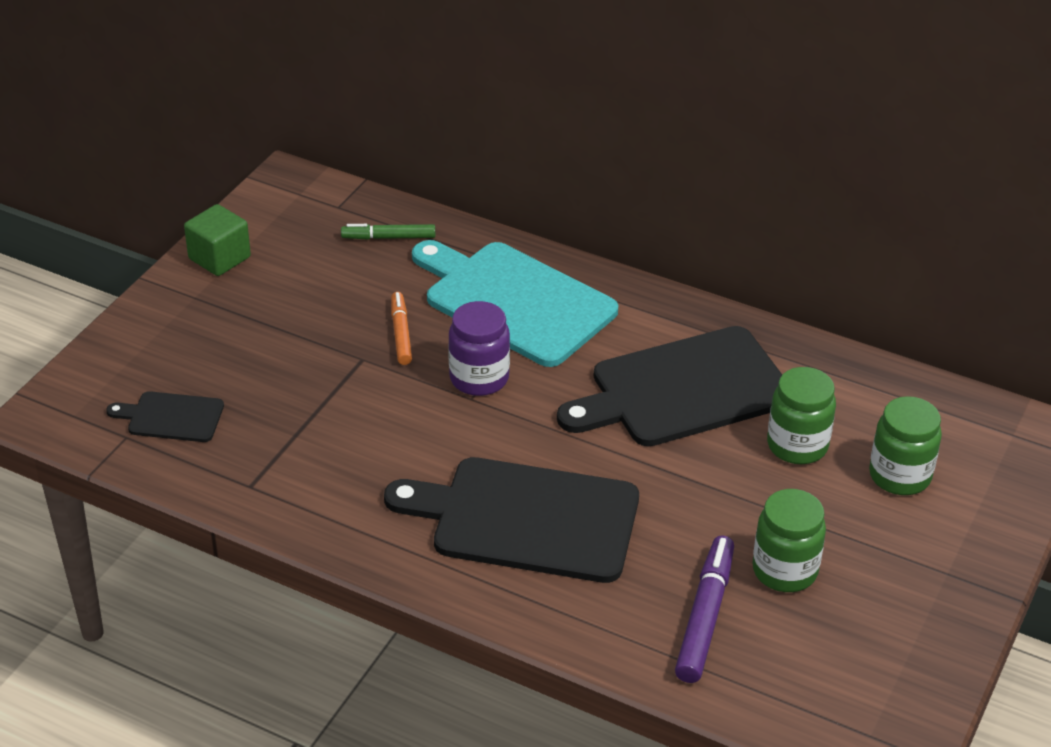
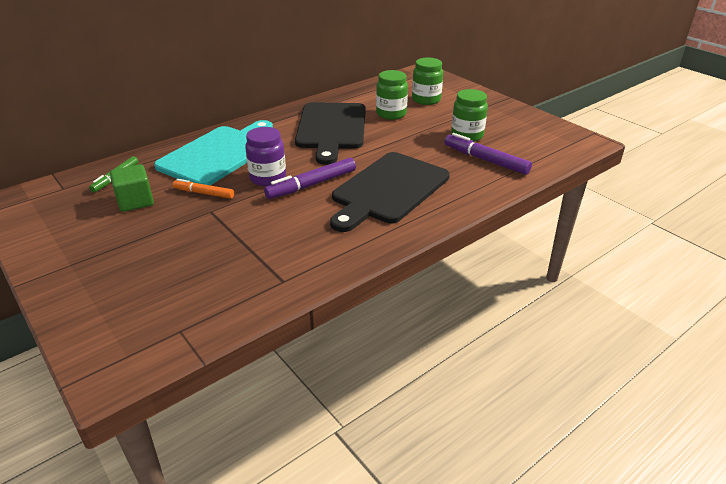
camera: 65 degrees left, 5 degrees down
black cutting board [106,391,224,442] -> none
green cube [184,204,251,276] -> green cube moved to [110,164,154,212]
turquoise cutting board [412,240,618,367] -> turquoise cutting board turned 150 degrees clockwise [154,120,273,185]
none -> purple marker [264,158,356,199]

